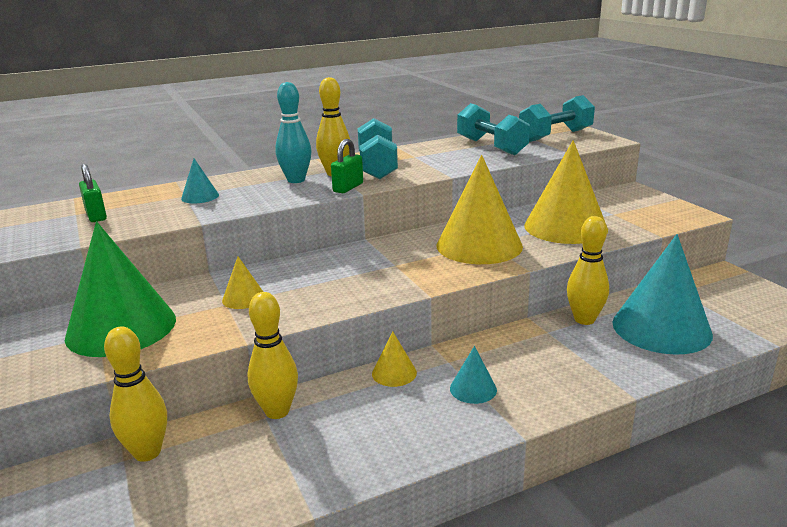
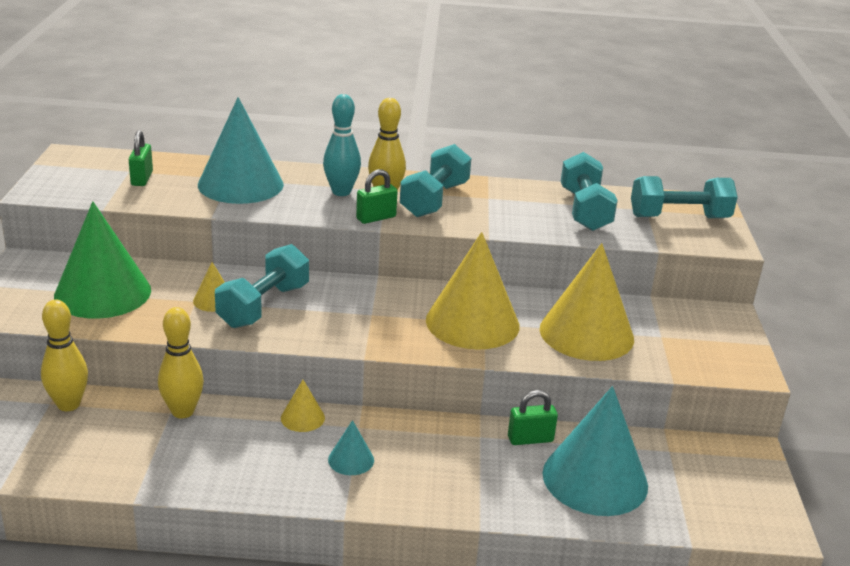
camera: 25 degrees right, 5 degrees up
turquoise cone [181,159,219,203] -> turquoise cone [198,97,284,204], size x2.28
yellow bowling pin [567,216,609,325] -> green padlock [508,390,558,445]
none -> turquoise dumbbell [215,244,309,328]

